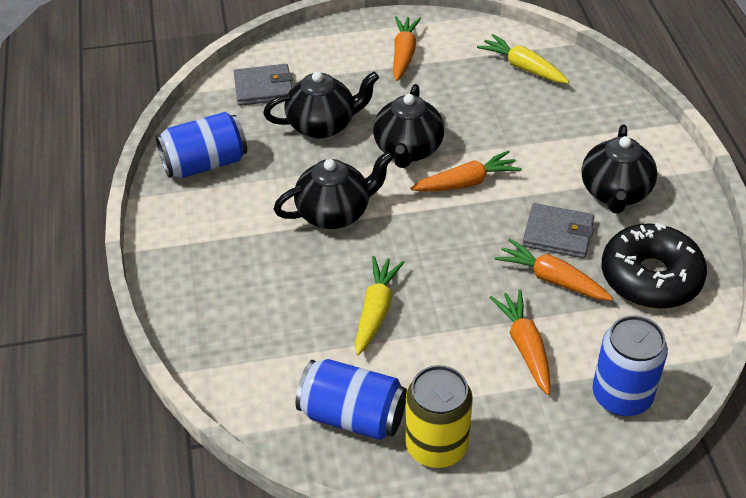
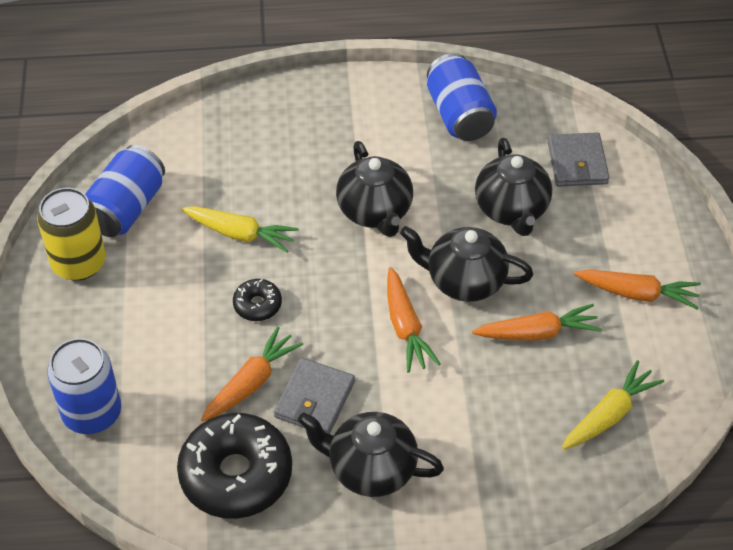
camera: 95 degrees right, 5 degrees up
orange carrot [489,290,550,395] -> orange carrot moved to [472,304,602,341]
none -> black donut [233,279,282,321]

